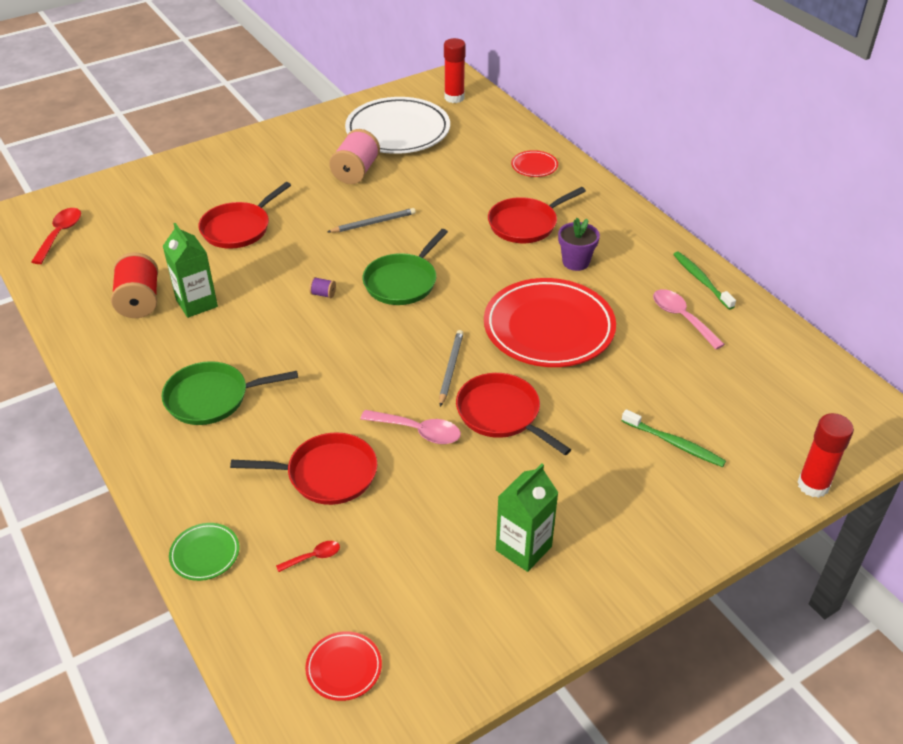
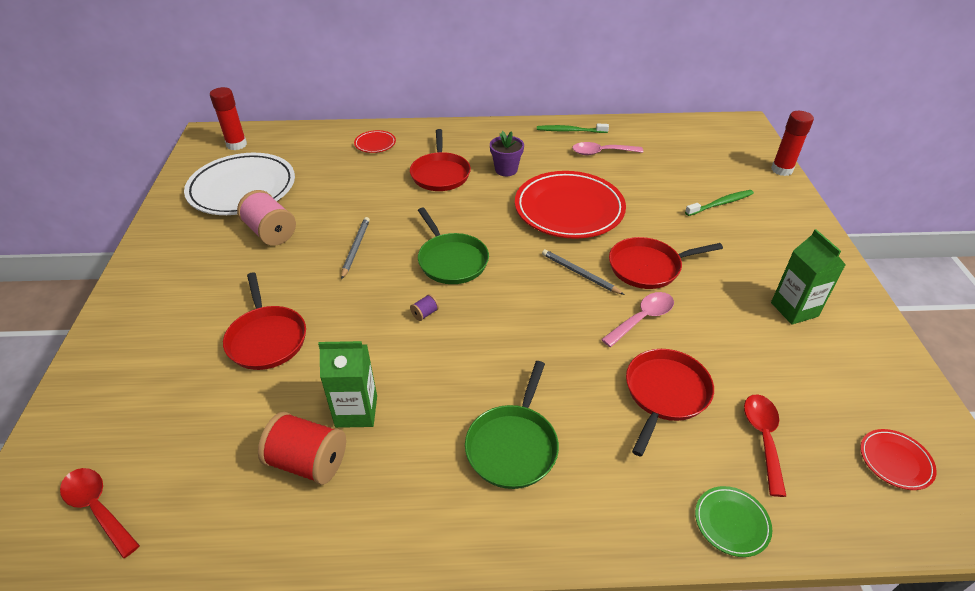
camera: 60 degrees left, 0 degrees up
red spoon [276,541,340,572] -> red spoon [744,394,787,497], size x1.78

